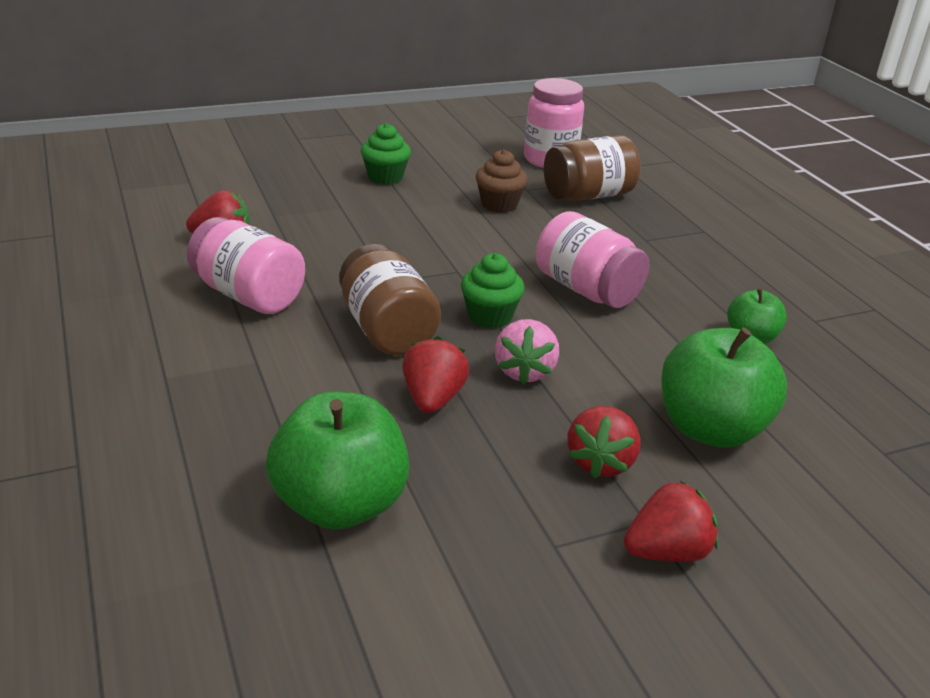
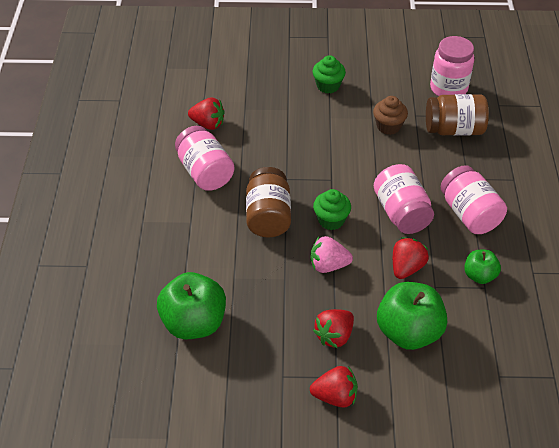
camera: 25 degrees right, 15 degrees up
red strawberry [402,336,469,413] -> red strawberry moved to [393,237,429,279]
pink strawberry [495,319,559,384] -> pink strawberry turned 60 degrees clockwise [310,236,353,273]
none -> pink jar [440,165,507,234]

